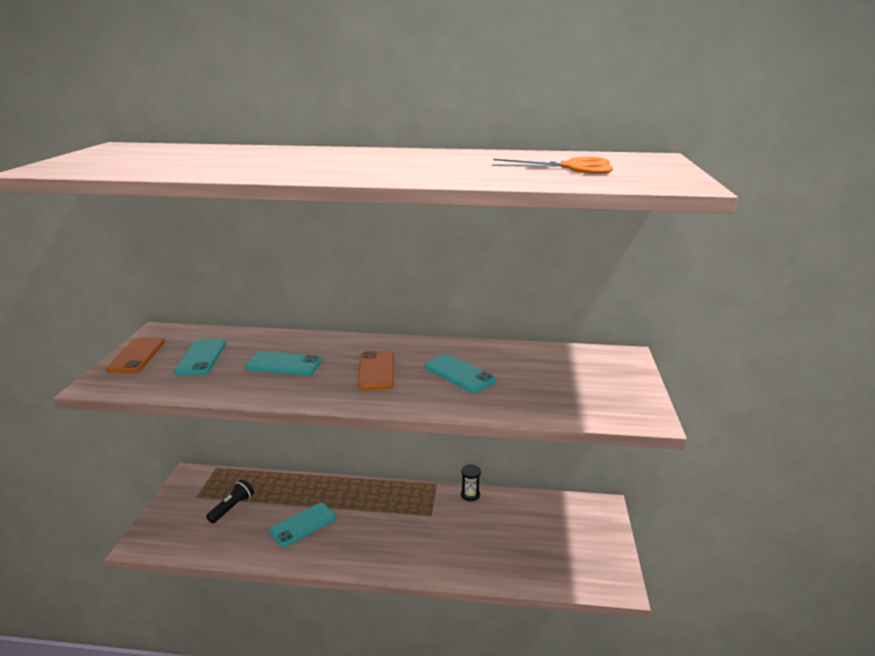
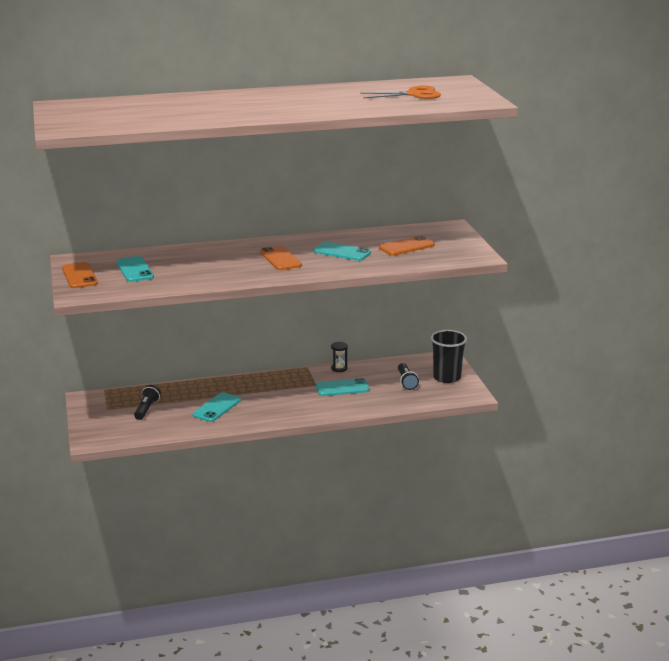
camera: 20 degrees left, 0 degrees up
turquoise phone [245,351,322,375] -> turquoise phone moved to [316,378,370,396]
none -> orange phone [379,235,435,256]
none -> black flashlight [398,363,419,390]
none -> black cup [431,330,467,383]

